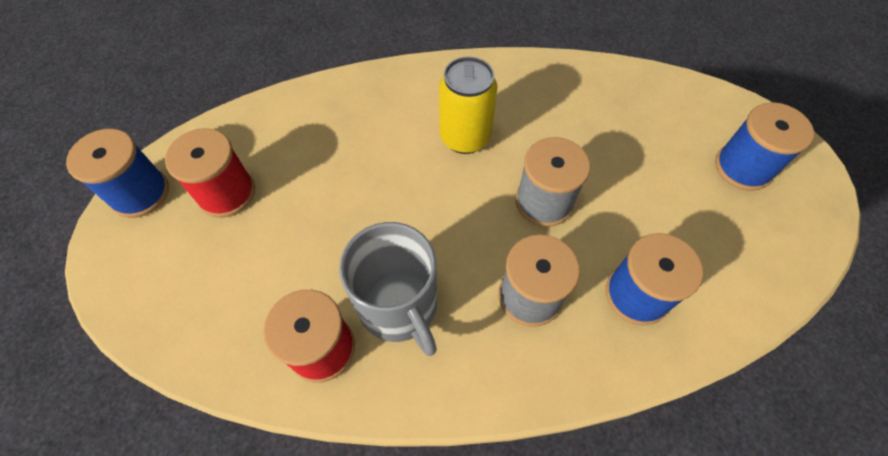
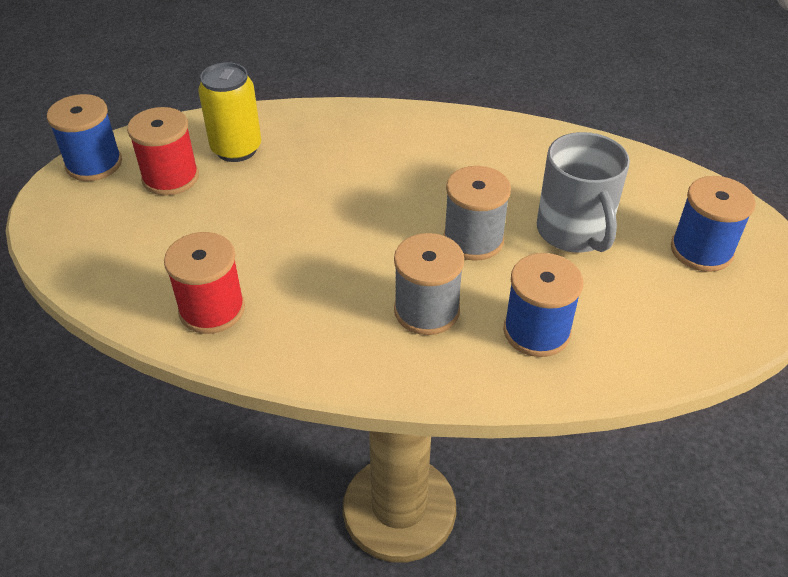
camera: 15 degrees right, 15 degrees down
grey mug [339,222,437,356] -> grey mug moved to [537,132,630,253]
yellow can [439,56,498,154] -> yellow can moved to [198,62,261,162]

